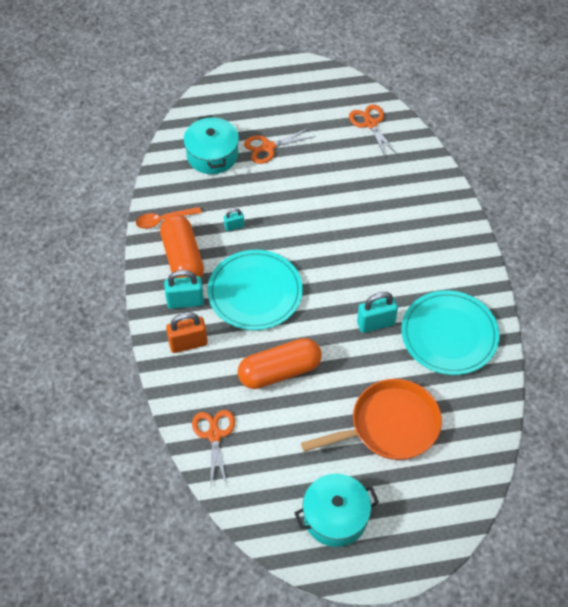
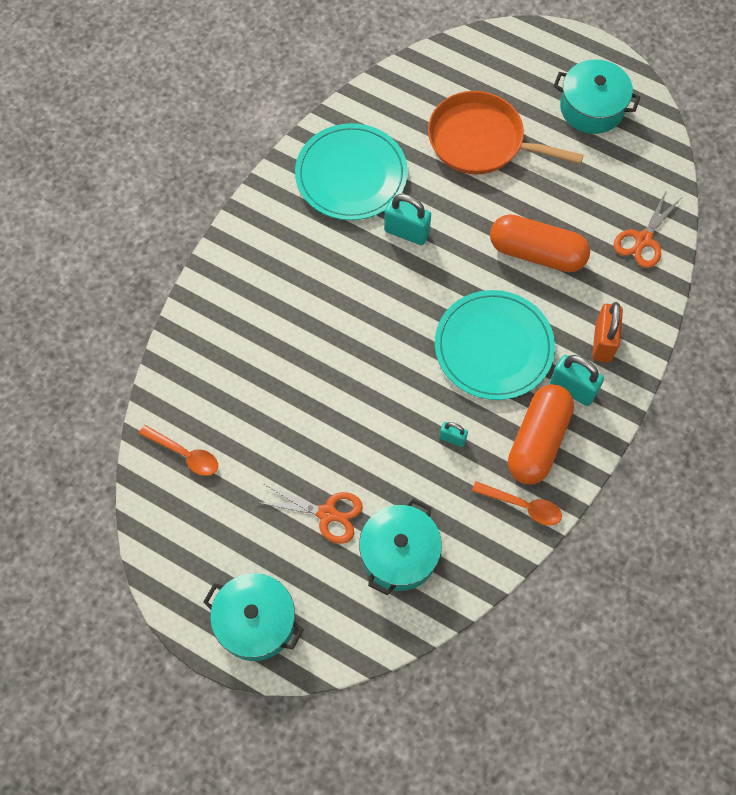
camera: 140 degrees left, 10 degrees up
orange padlock [166,312,208,353] -> orange padlock turned 75 degrees clockwise [592,302,623,362]
orange scissors [349,104,398,158] -> orange spoon [139,425,218,476]
none -> turquoise pot [203,573,303,661]

